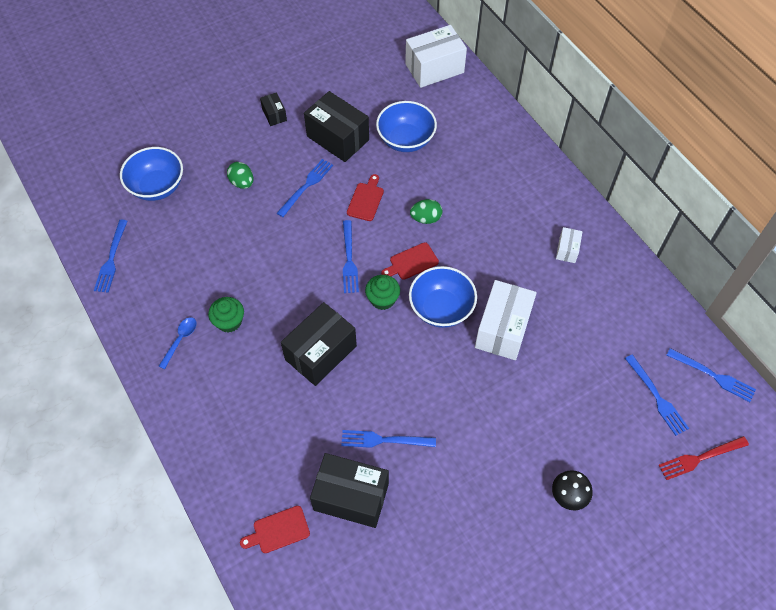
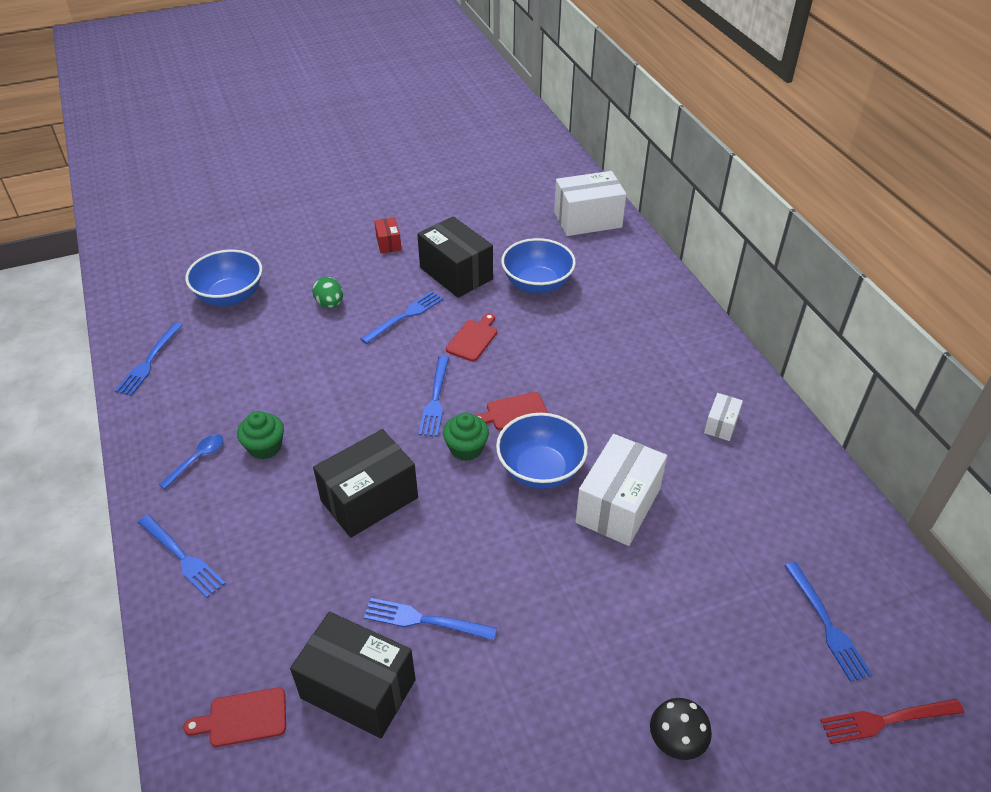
camera: 10 degrees right, 15 degrees down
black box [260,92,287,126] -> red box [374,217,401,253]
green egg [410,199,442,224] -> none
blue fork [667,348,756,402] -> blue fork moved to [138,515,226,598]

